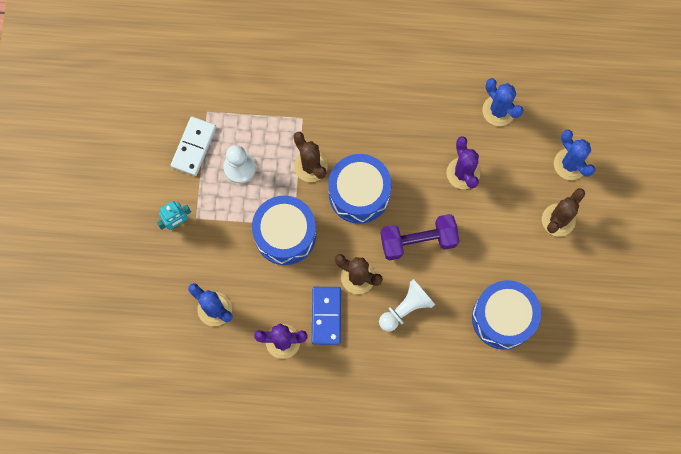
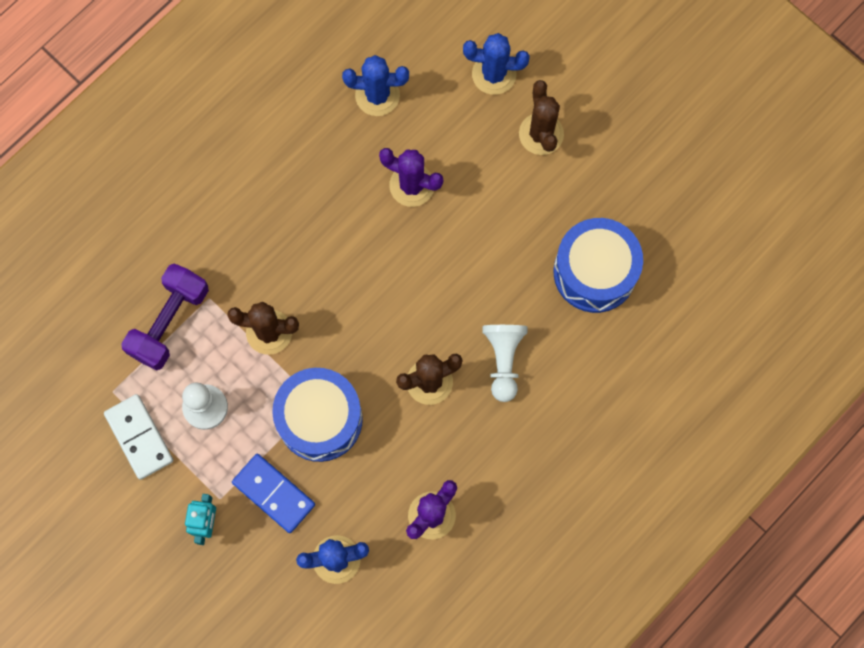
camera: 50 degrees left, 0 degrees up
blue domino [312,287,341,345] -> blue domino moved to [232,454,315,533]
blue drum [328,154,392,224] -> none
purple dumbbell [380,214,459,261] -> purple dumbbell moved to [121,264,209,370]

